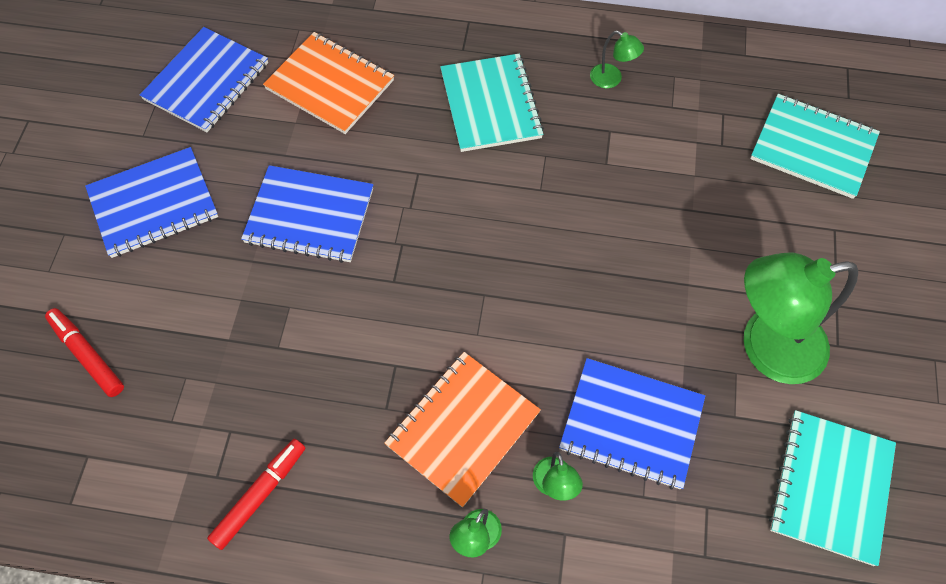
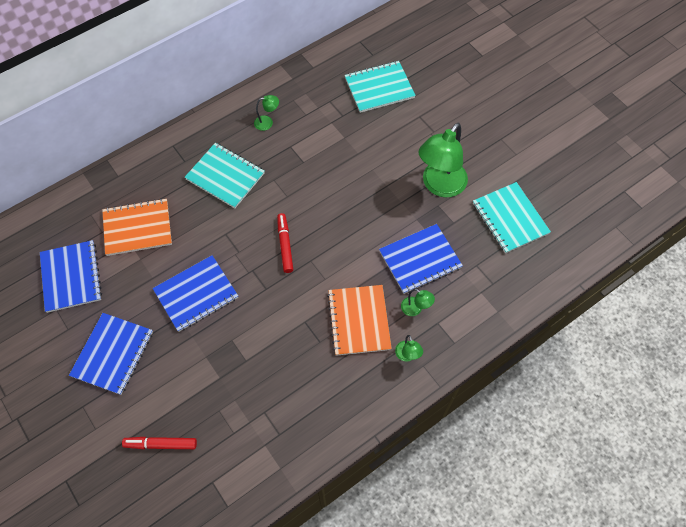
camera: 45 degrees left, 0 degrees up
red marker [207,439,305,550] -> red marker moved to [277,213,293,273]

